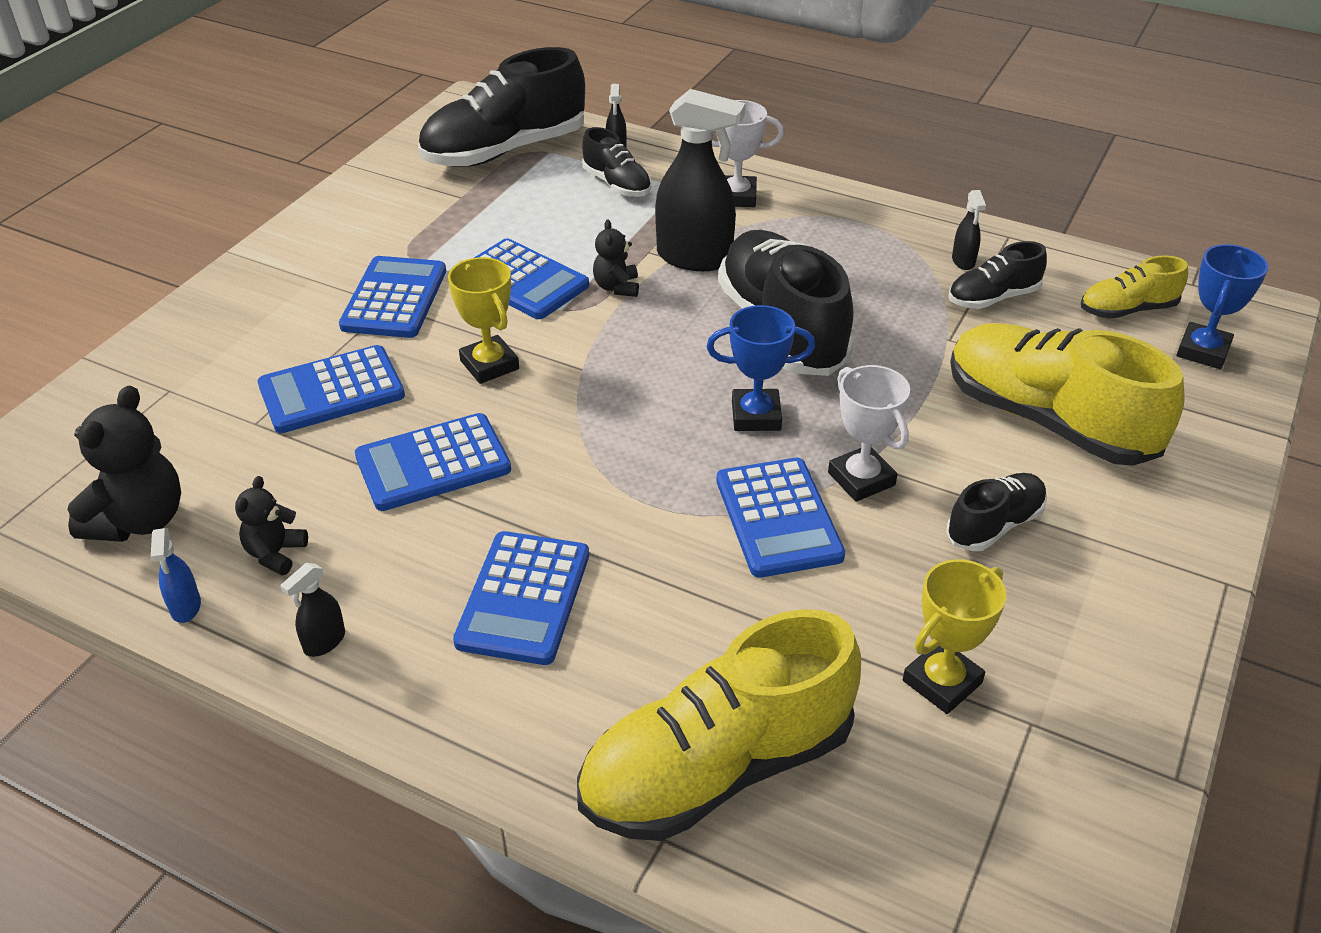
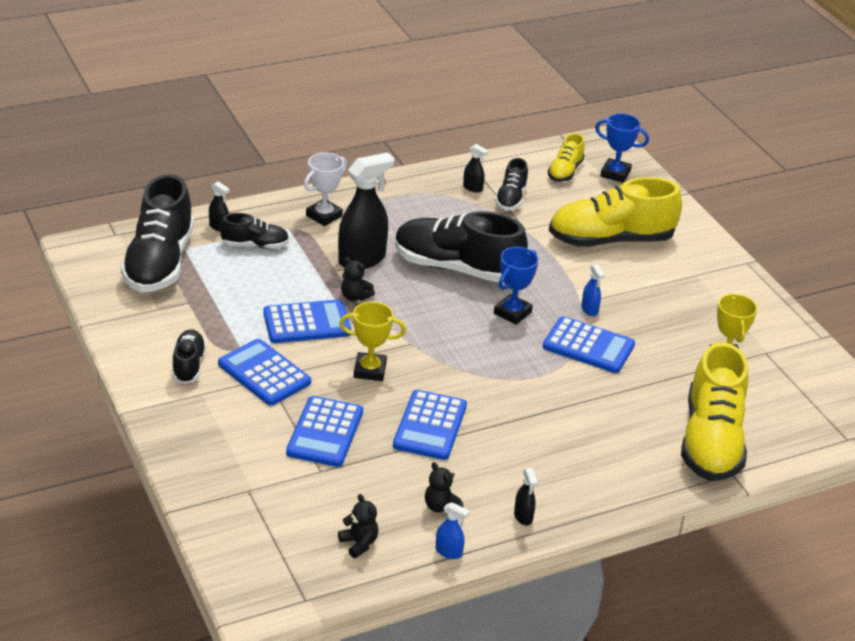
camera: 55 degrees left, 5 degrees down
black teddy bear [68,385,181,542] -> black teddy bear [338,494,379,558], size x0.56
blue calculator [453,531,589,665] -> none
white trophy [828,365,910,502] -> blue spray bottle [581,264,605,316]
black shoe [946,473,1047,551] -> black shoe moved to [172,329,206,384]
blue trophy [1176,244,1268,369] -> blue trophy turned 45 degrees counterclockwise [595,113,649,183]

